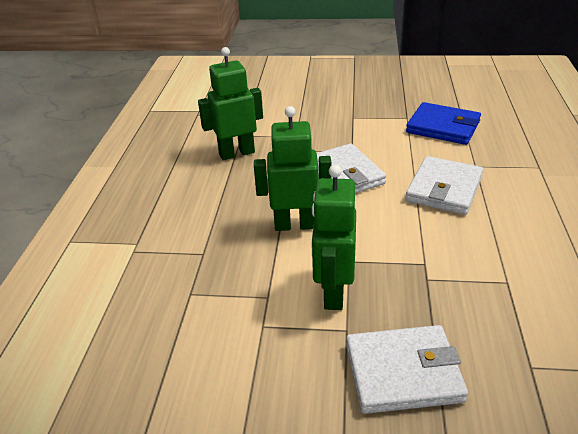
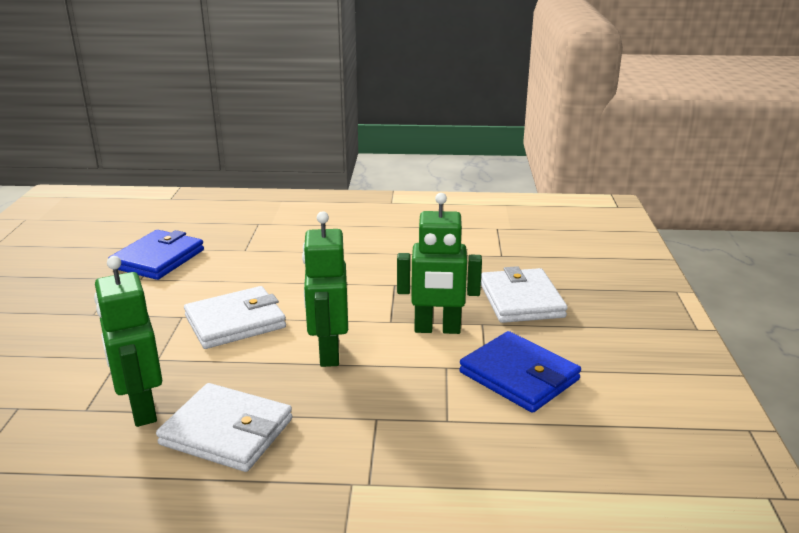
camera: 95 degrees left, 10 degrees down
white wallet [405,156,483,215] -> white wallet moved to [156,383,293,472]
none -> blue wallet [459,331,581,413]

